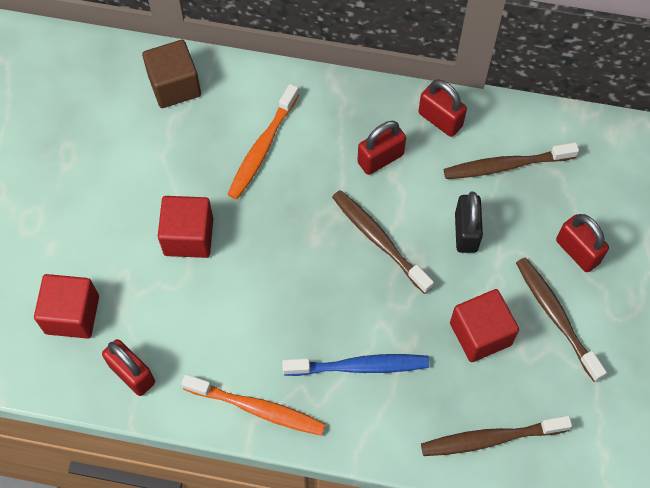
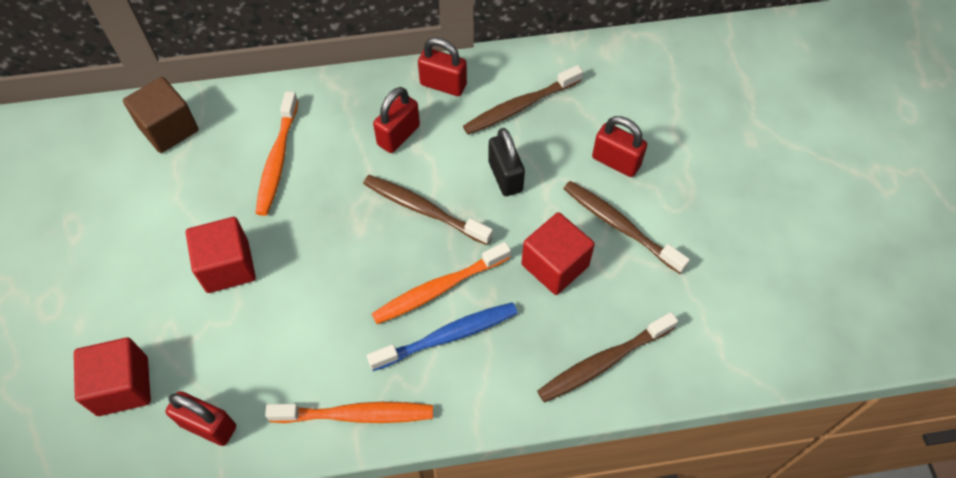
camera: 20 degrees left, 5 degrees down
none -> orange toothbrush [372,242,511,324]

